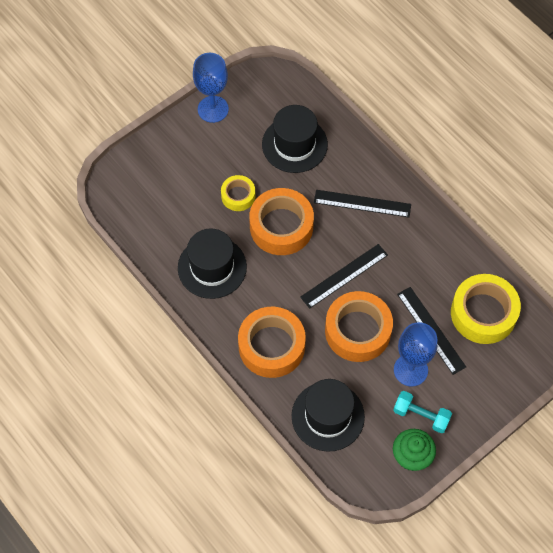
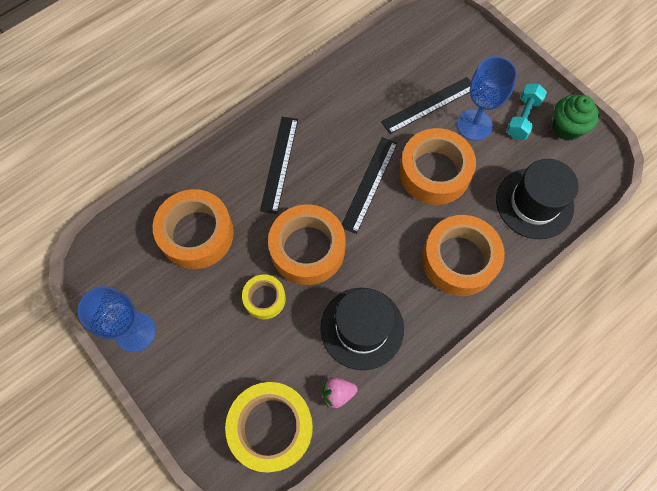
camera: 90 degrees left, 5 degrees up
black hat [262,105,328,173] -> orange tape [153,189,234,269]
black ruler [300,244,388,309] -> black ruler turned 60 degrees clockwise [342,137,398,234]
yellow tape [451,274,521,344] -> yellow tape moved to [225,382,313,472]
none -> pink strawberry [322,377,358,408]

